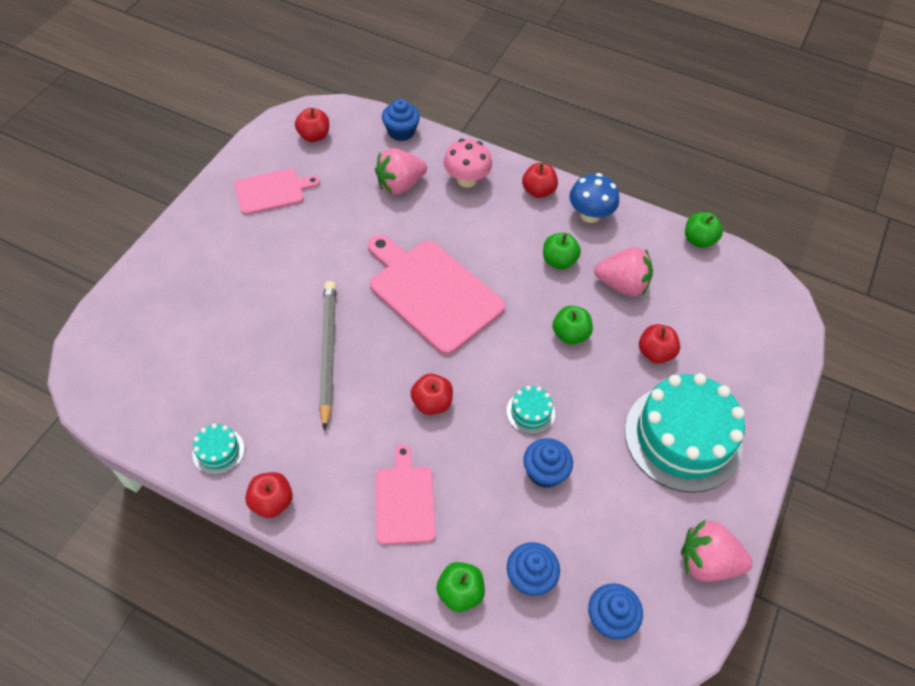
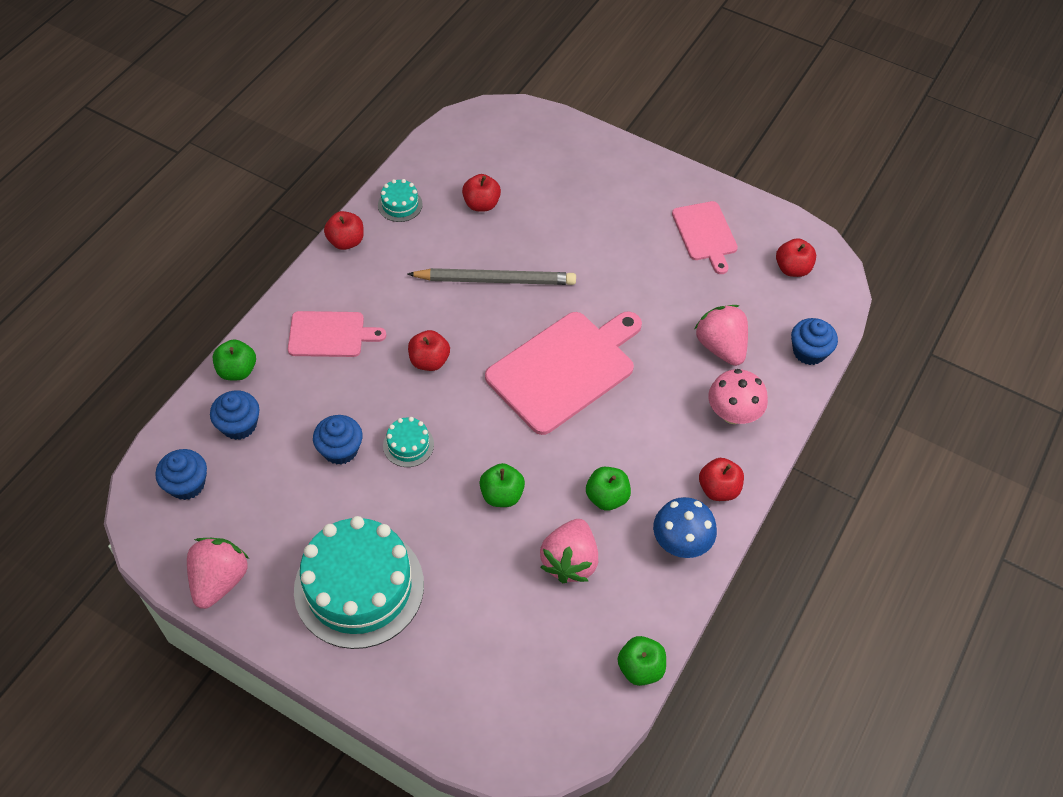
camera: 95 degrees right, 0 degrees up
red apple [639,324,680,364] -> red apple moved to [462,174,501,212]

